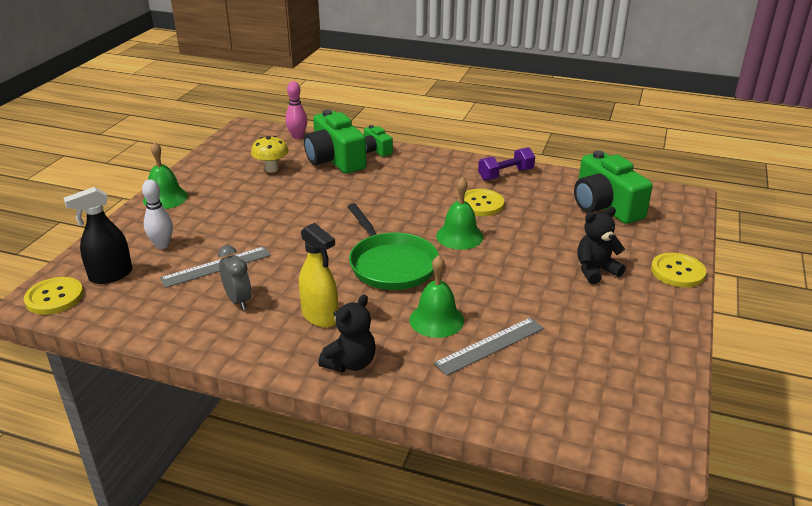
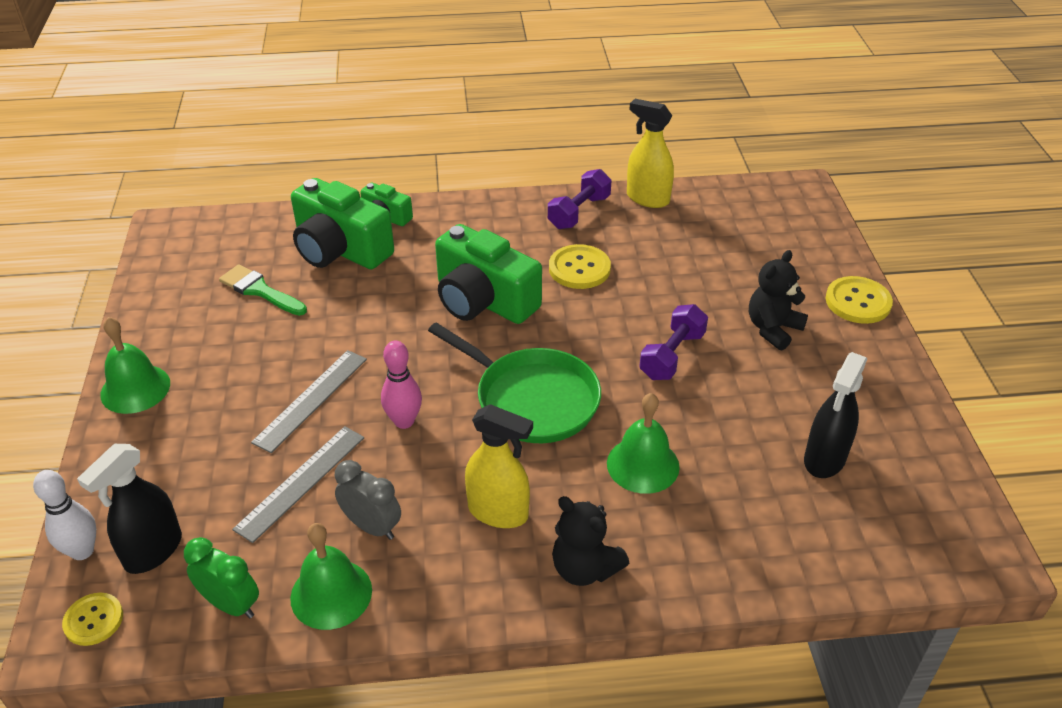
camera: 25 degrees left, 10 degrees up
yellow button [24,277,84,315] -> yellow button [62,593,123,646], size x0.66
white bowling pin [142,180,173,249] -> white bowling pin moved to [33,470,96,560]
yellow mushroom [251,136,288,172] -> green brush [219,265,307,316]
pink bowling pin [285,81,307,139] -> pink bowling pin moved to [381,341,422,429]
black teddy bear [318,295,376,372] -> black teddy bear turned 120 degrees clockwise [552,496,629,586]
grey ruler [434,317,544,376] -> grey ruler moved to [251,350,367,453]
green bell [436,177,483,250] -> green bell moved to [290,523,372,630]
green camera [574,150,653,224] -> green camera moved to [435,224,542,324]
none -> green clock [184,537,259,618]
none -> yellow spray bottle [627,99,674,208]
none -> purple dumbbell [639,304,708,380]
none -> black spray bottle [804,352,867,478]

